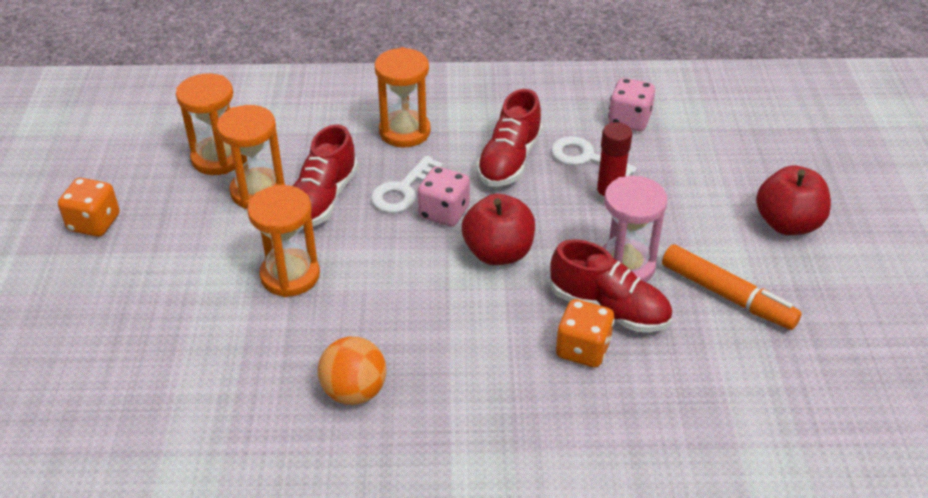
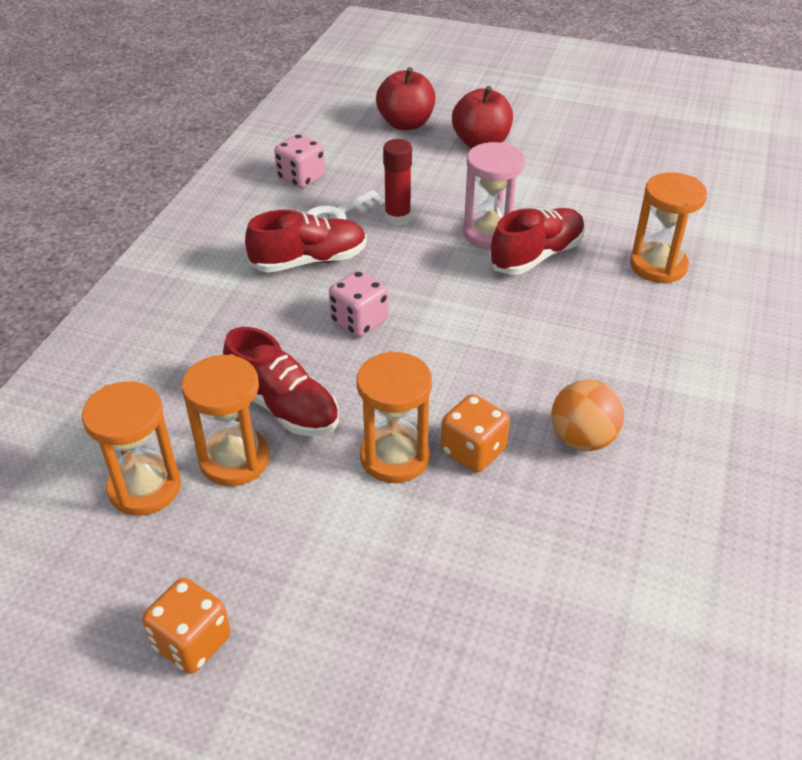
camera: 70 degrees left, 0 degrees up
white key [371,156,443,213] -> none
orange hourglass [374,47,431,148] -> orange hourglass moved to [630,172,707,284]
red apple [462,194,535,265] -> red apple moved to [376,67,435,130]
red shoe [476,89,542,187] -> red shoe turned 60 degrees counterclockwise [245,210,367,273]
orange dice [556,299,615,368] -> orange dice moved to [441,394,510,472]
orange marker [662,244,802,330] -> none

